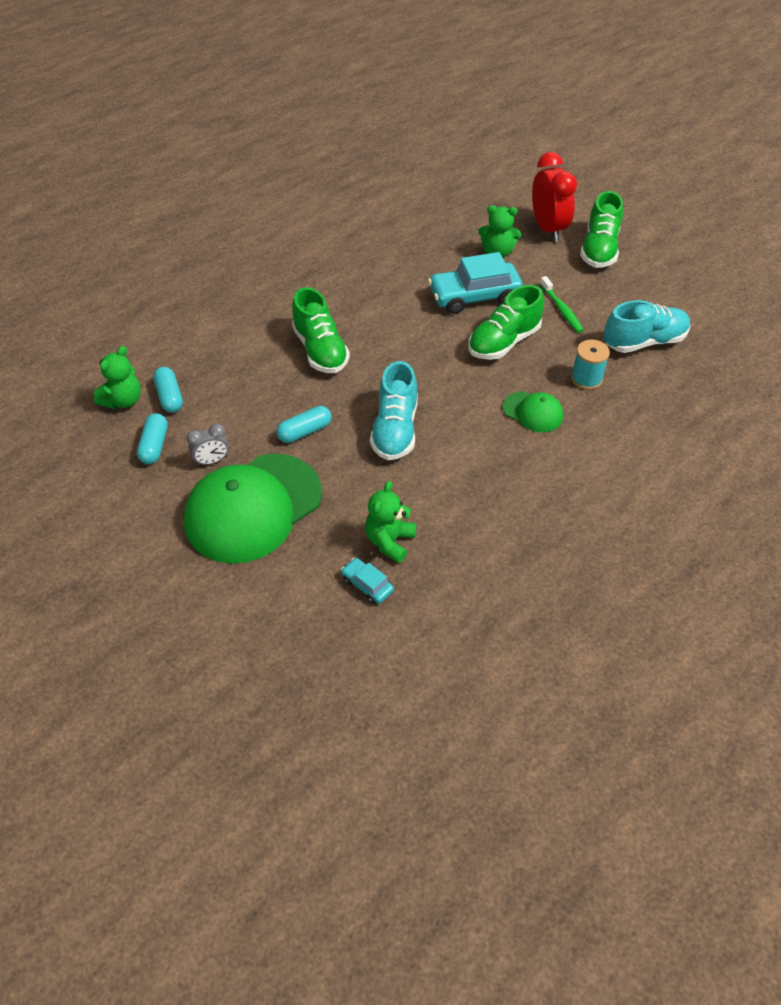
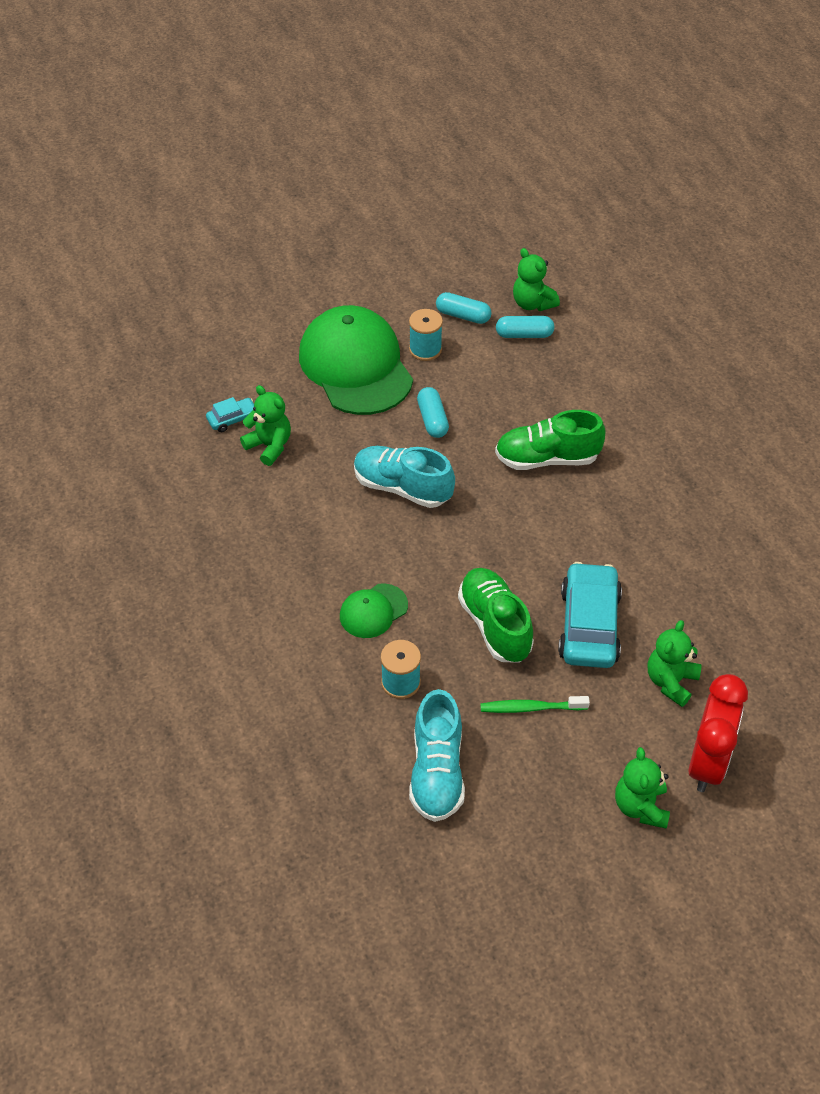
camera: 110 degrees right, 0 degrees up
grey clock [186,424,229,466] -> turquoise spool [409,309,443,361]
red clock [532,152,577,242] -> red clock turned 75 degrees counterclockwise [688,674,748,792]
green shoe [580,191,623,268] -> green teddy bear [615,747,670,828]

